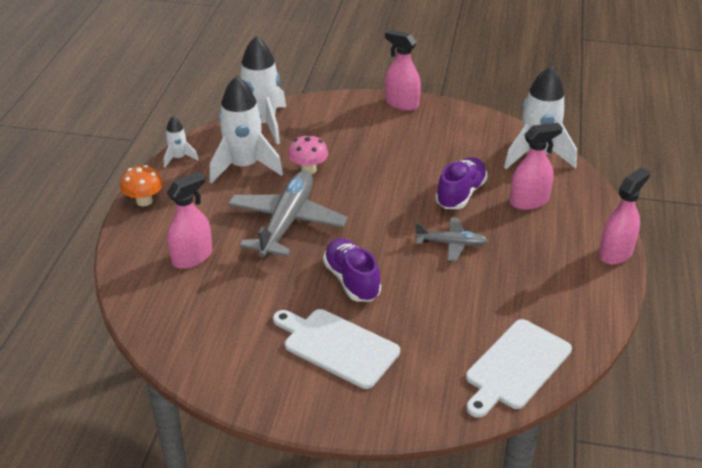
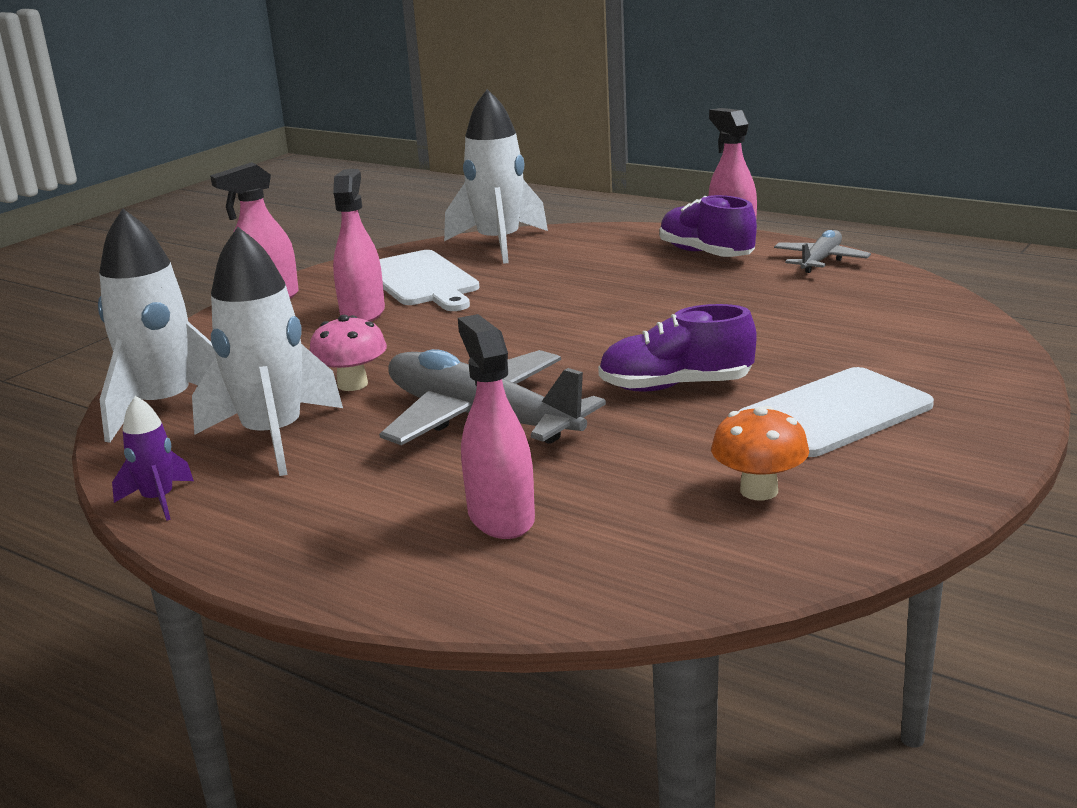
camera: 65 degrees left, 15 degrees down
orange mushroom [120,165,163,206] -> orange mushroom moved to [711,406,809,500]
white rocket [164,116,198,167] -> purple rocket [112,396,194,520]
grey plane [414,217,488,261] -> grey plane moved to [774,230,871,273]
purple shoe [436,157,488,209] -> purple shoe moved to [659,195,757,257]
white cutting board [466,319,572,418] -> white cutting board moved to [379,250,479,311]
pink spray bottle [510,123,563,210] -> pink spray bottle moved to [333,169,385,322]

